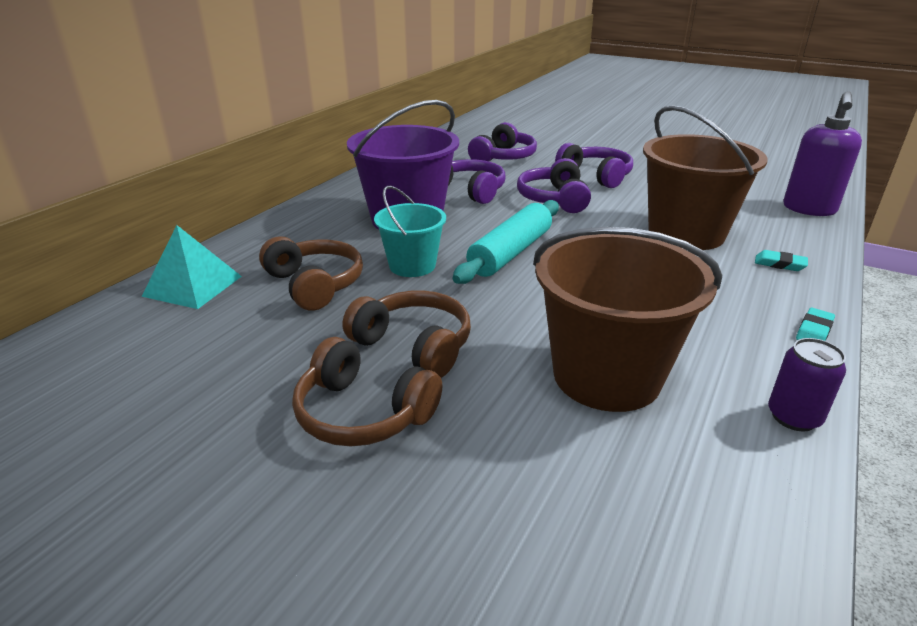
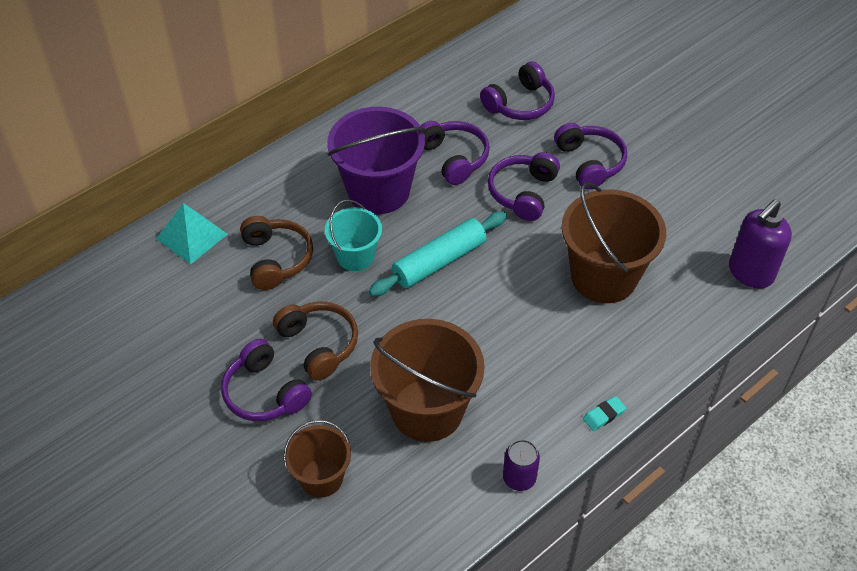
camera: 20 degrees right, 20 degrees up
brown headphones [292,337,442,446] -> purple headphones [221,339,312,421]
turquoise eraser [755,250,808,271] -> none
none -> brown bucket [283,420,351,498]

